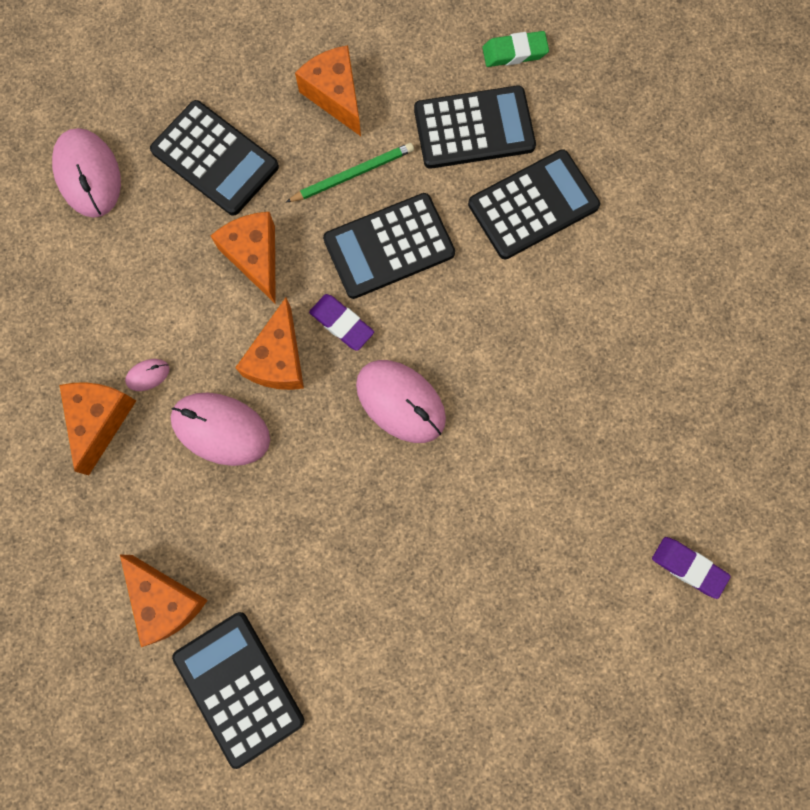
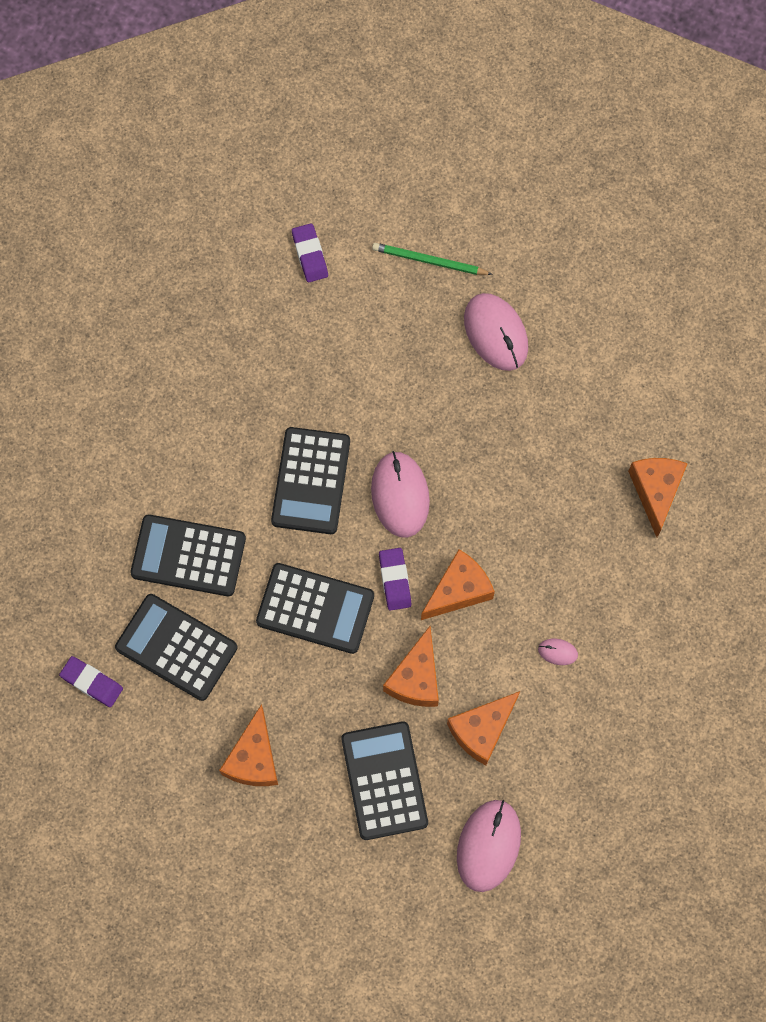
camera: 140 degrees left, 5 degrees down
orange cheese [59,382,136,475] -> orange cheese moved to [447,691,520,765]
pink mouse [171,393,270,466] -> pink mouse moved to [464,293,528,371]
black calculator [172,612,304,769] -> black calculator moved to [271,427,350,534]
green pencil [286,143,414,202] -> green pencil moved to [372,243,493,275]
green eraser [482,31,549,67] -> purple eraser [59,656,123,707]

